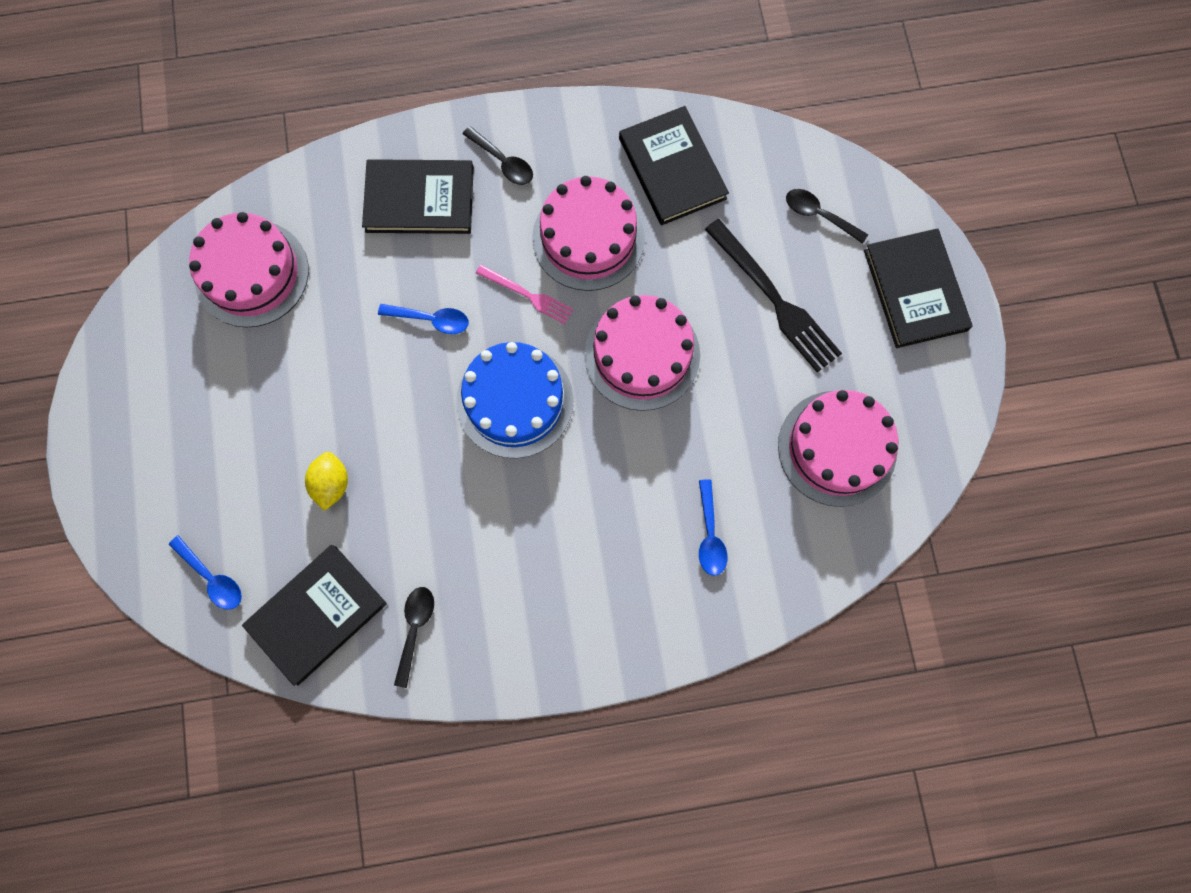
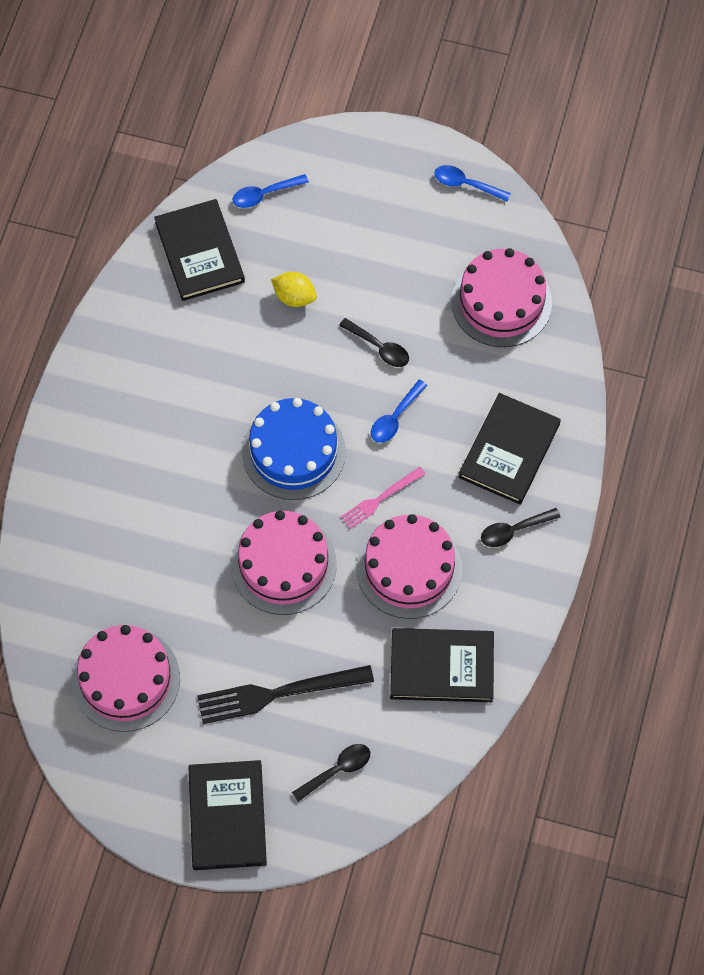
camera: 115 degrees right, 10 degrees down
black spoon [394,587,434,688] -> black spoon moved to [339,318,409,367]
blue spoon [699,479,727,576] -> blue spoon moved to [434,165,511,201]
black book [864,228,973,348] -> black book turned 75 degrees clockwise [188,760,267,870]

